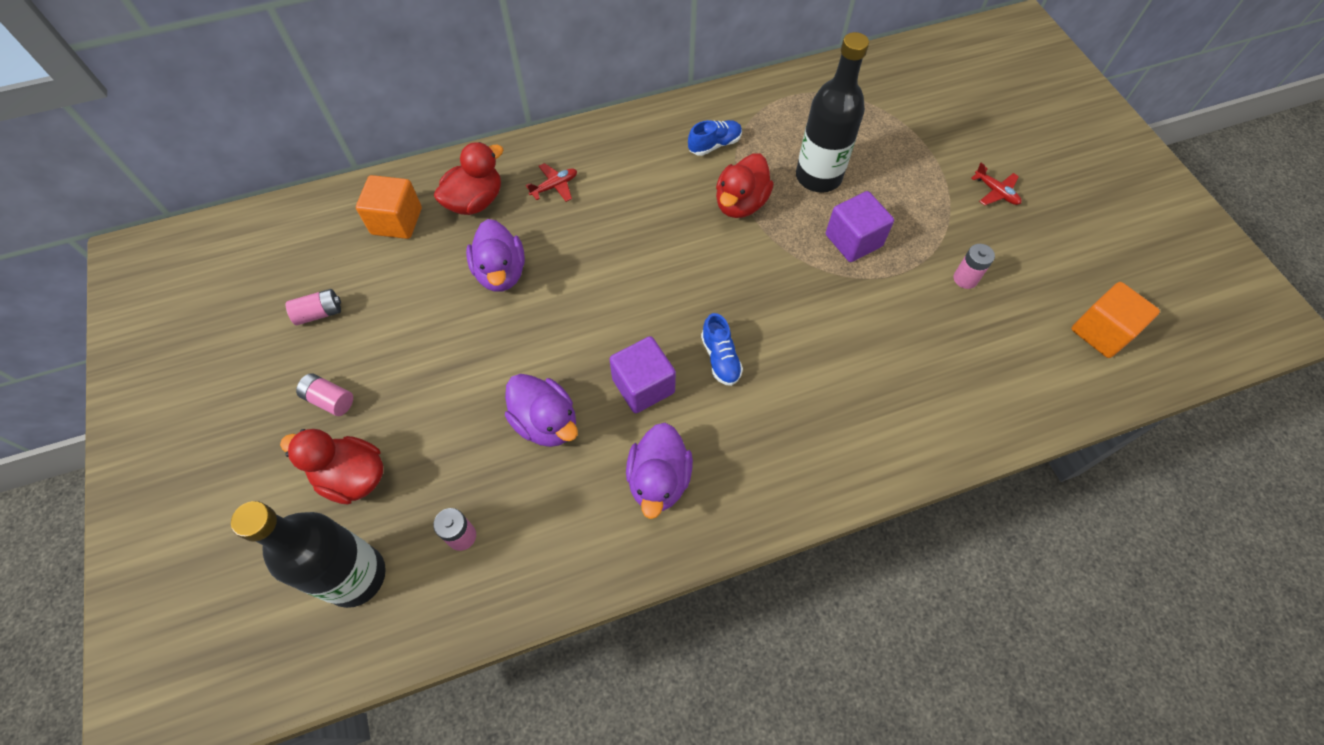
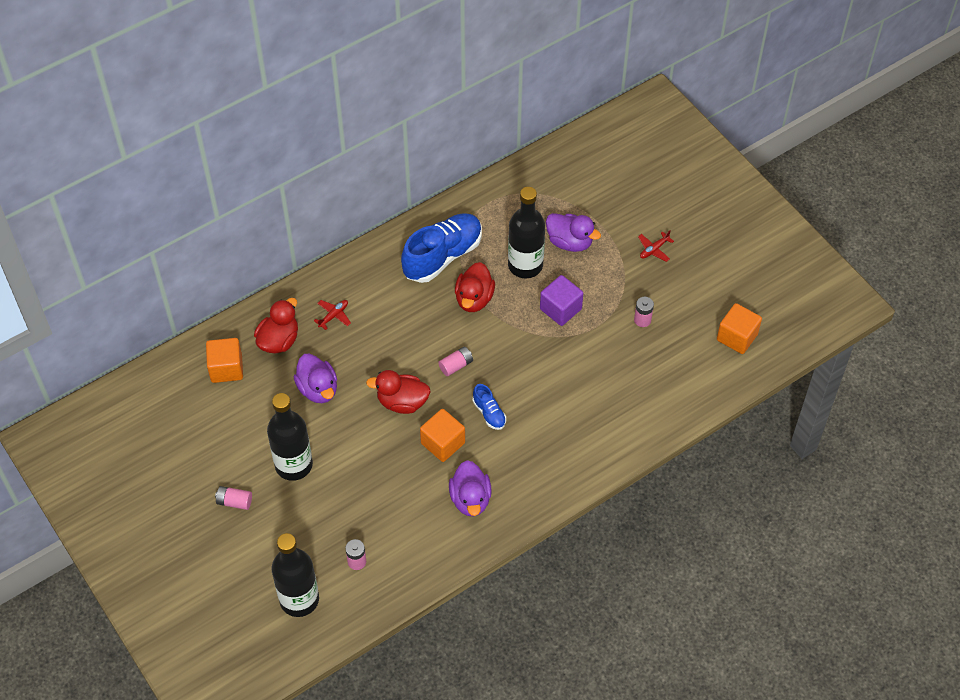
camera: 15 degrees left, 5 degrees down
red duck [280,429,383,505] -> red duck moved to [366,370,431,414]
pink battery [286,289,341,325] -> pink battery moved to [438,347,473,376]
purple duck [505,374,578,447] -> purple duck moved to [546,213,601,252]
purple cube [609,336,676,413] -> orange cube [420,409,465,462]
blue shoe [688,120,742,156] -> blue shoe [401,213,482,283], size x2.14
red plane [971,163,1022,205] -> red plane turned 105 degrees clockwise [638,230,674,262]
none -> black bottle [267,393,313,481]

